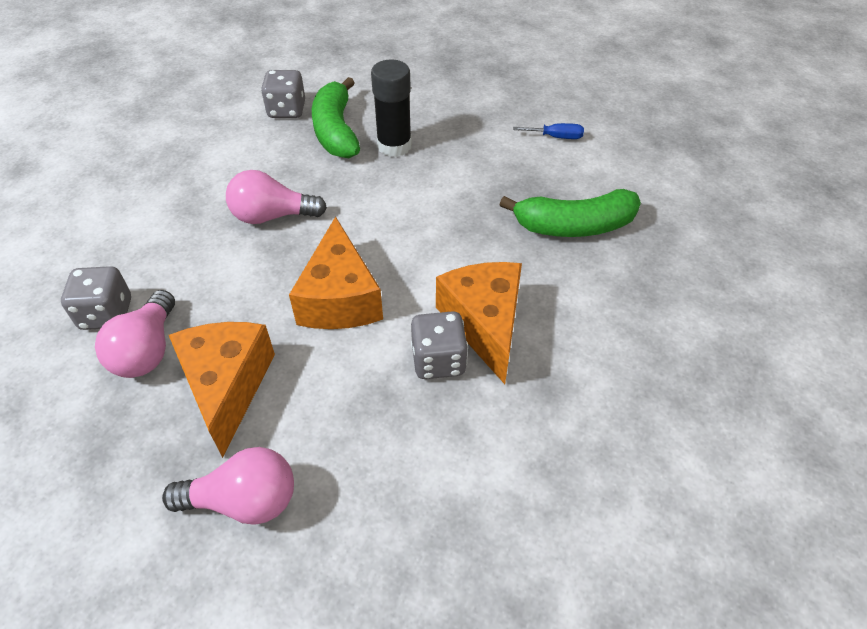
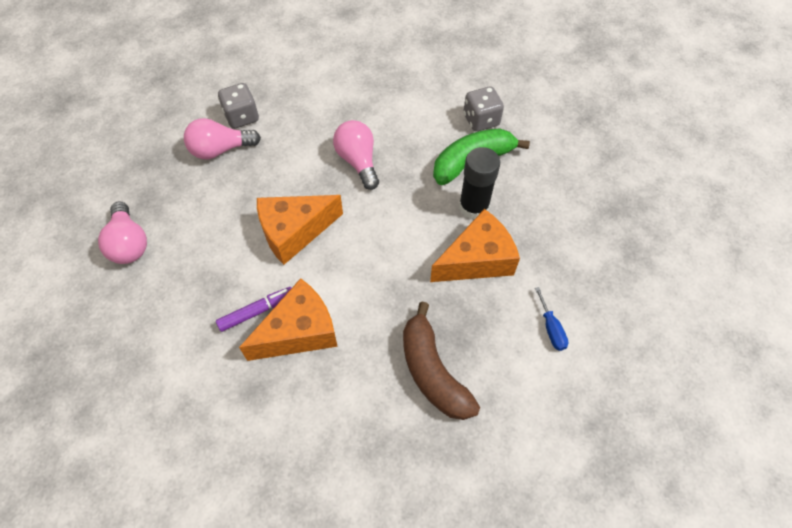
camera: 70 degrees right, 10 degrees up
orange cheese [169,322,275,458] -> orange cheese moved to [430,209,520,282]
grey dice [411,311,468,379] -> purple marker [216,287,292,332]
green banana [499,189,641,237] -> brown banana [403,302,480,420]

